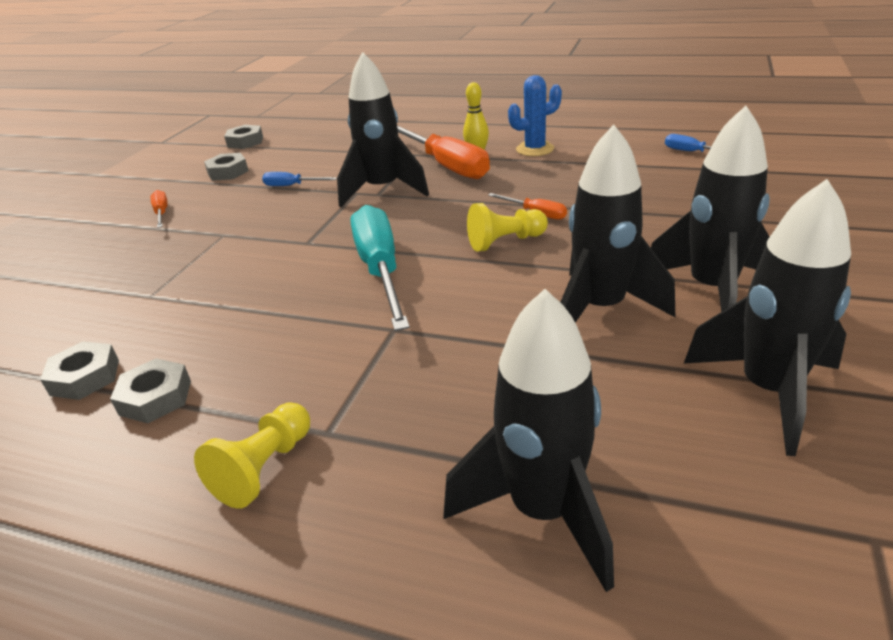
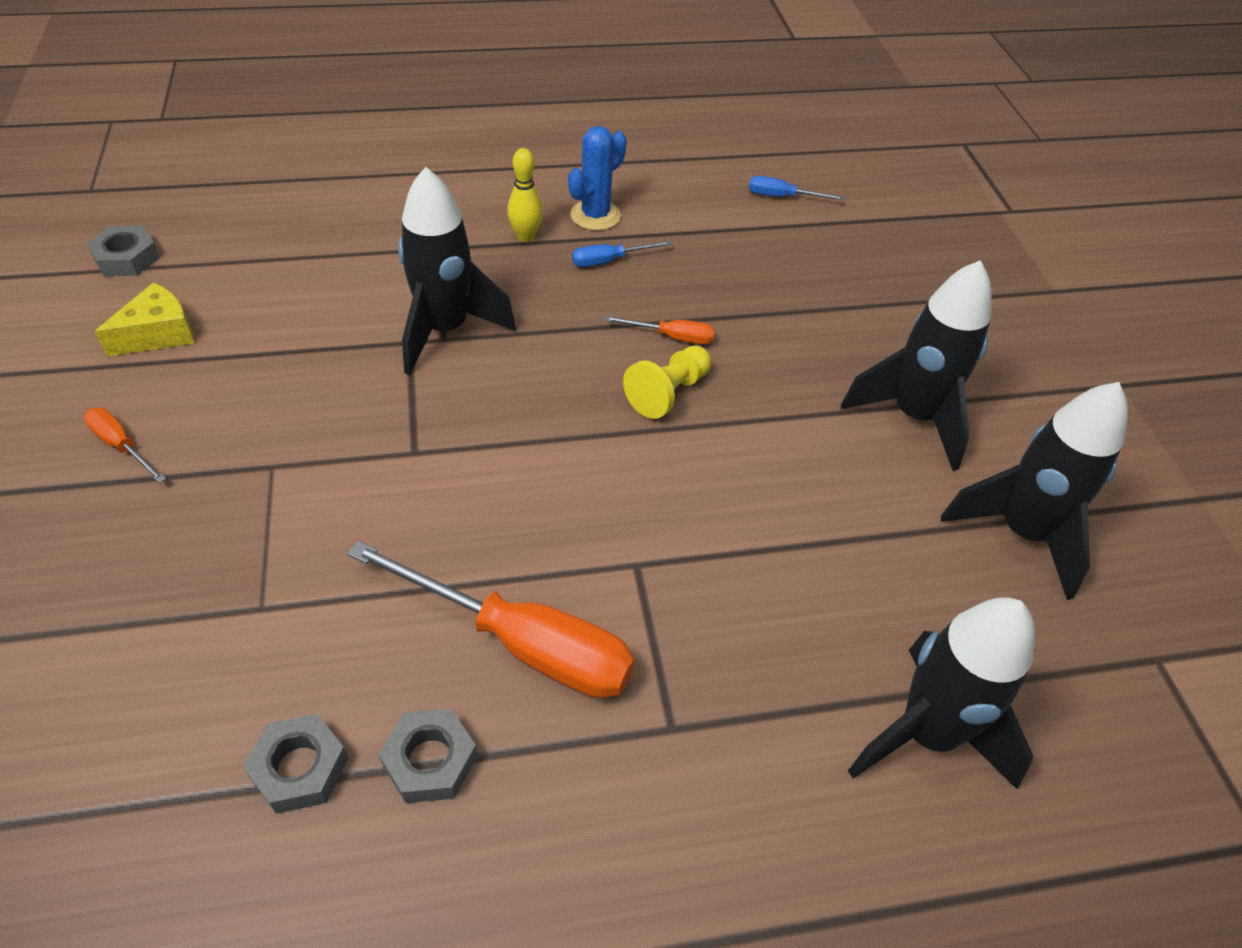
camera: 35 degrees left, 15 degrees up
yellow pawn [194,402,310,509] -> none
grey nut [204,153,248,181] -> yellow cheese [95,282,194,357]
blue screwdriver [262,172,337,186] -> blue screwdriver moved to [572,240,672,267]
turquoise screwdriver [351,205,410,331] -> none
orange screwdriver [397,125,490,179] -> orange screwdriver moved to [347,541,635,699]
black rocket [560,125,675,323] -> none

